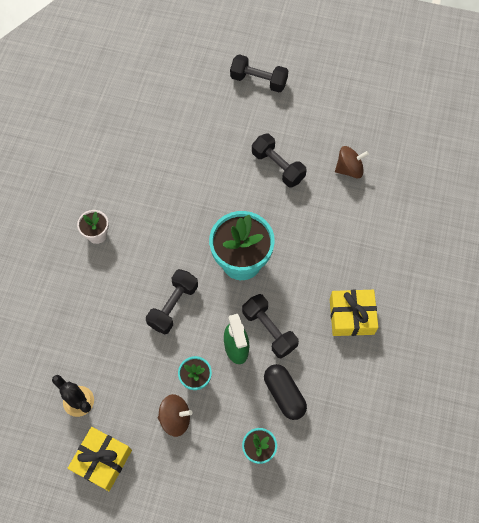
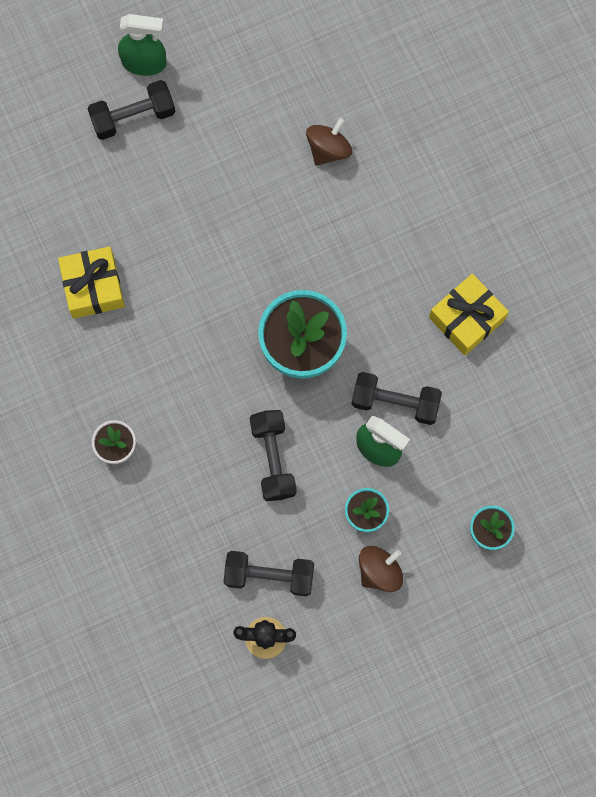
camera: 40 degrees left, 10 degrees up
yellow gift [68,427,132,491] -> yellow gift moved to [58,246,125,319]
black dumbbell [252,134,307,187] -> black dumbbell moved to [224,551,314,596]
black capsule [264,364,307,420] -> none
none -> green spray bottle [118,14,167,76]

